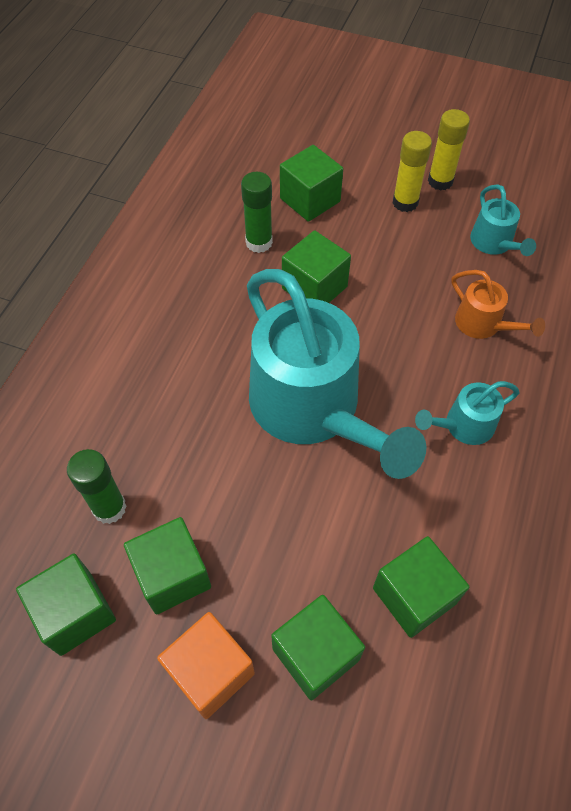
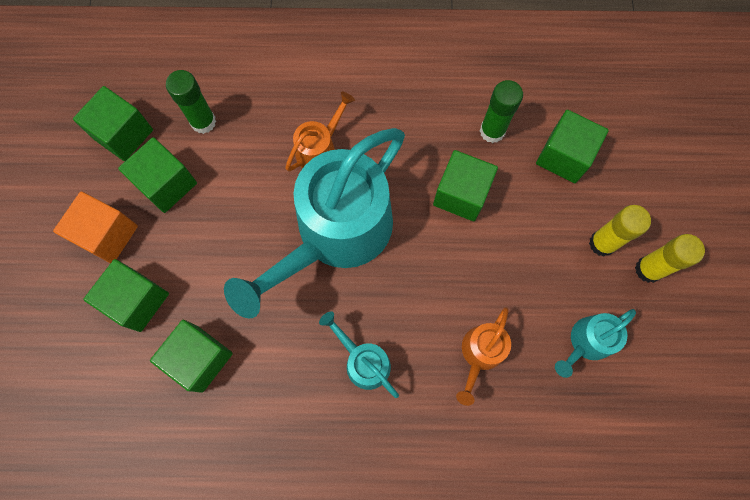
camera: 70 degrees right, 15 degrees up
none -> orange watering can [285,92,355,171]

